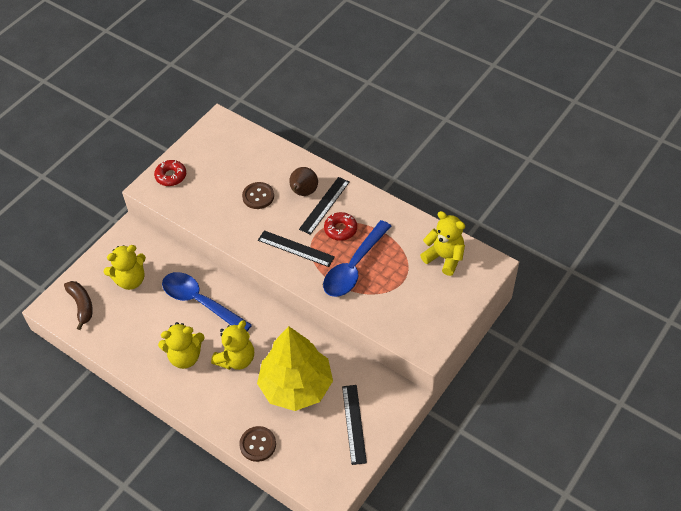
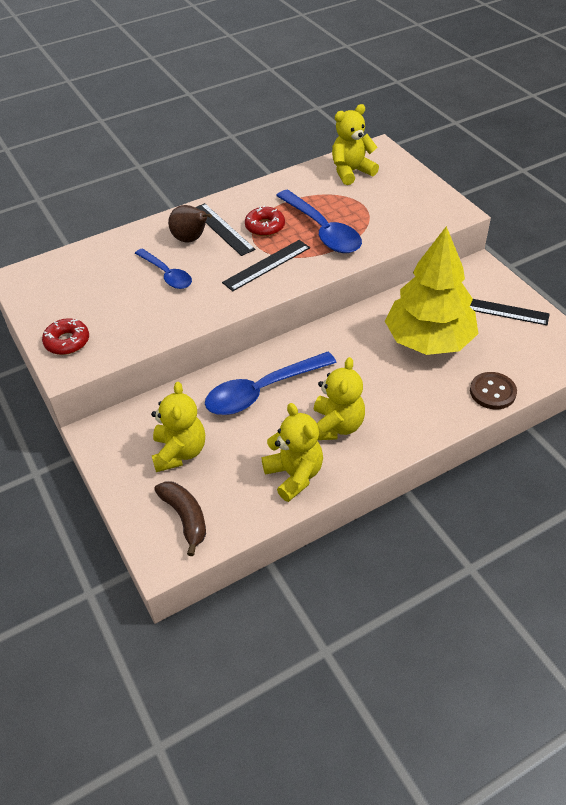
camera: 65 degrees left, 5 degrees down
brown banana [64,281,93,330] -> brown banana turned 60 degrees clockwise [154,481,206,556]
yellow teddy bear [211,320,254,370] -> yellow teddy bear moved to [262,403,323,502]
brown button [242,182,274,209] -> blue spoon [135,248,192,289]

